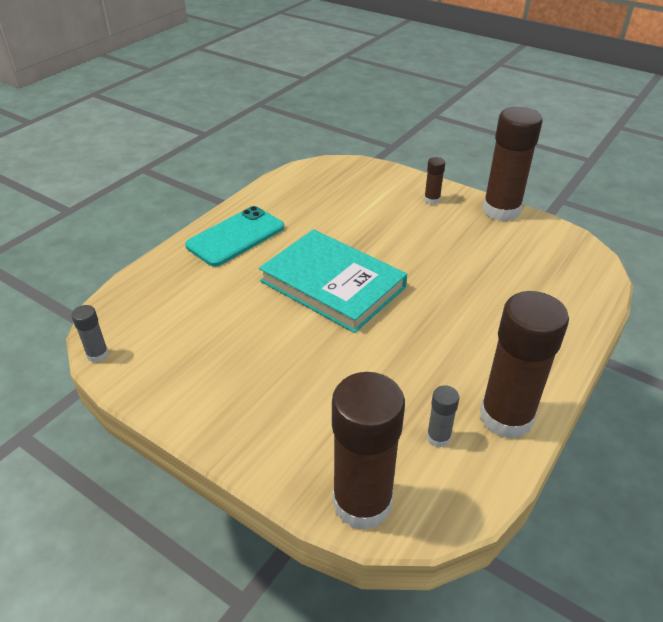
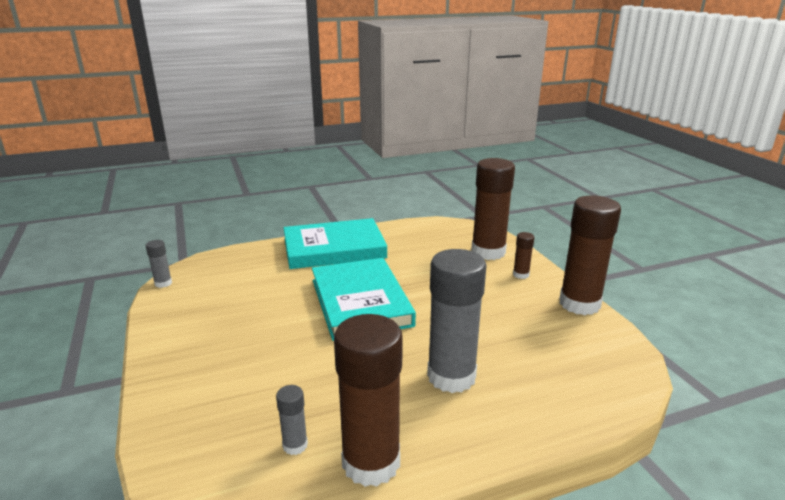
camera: 35 degrees right, 15 degrees down
turquoise phone [185,206,284,267] -> turquoise book [283,218,387,269]
brown glue stick [332,372,405,530] -> brown glue stick moved to [471,158,515,260]
none -> grey glue stick [427,249,487,393]

